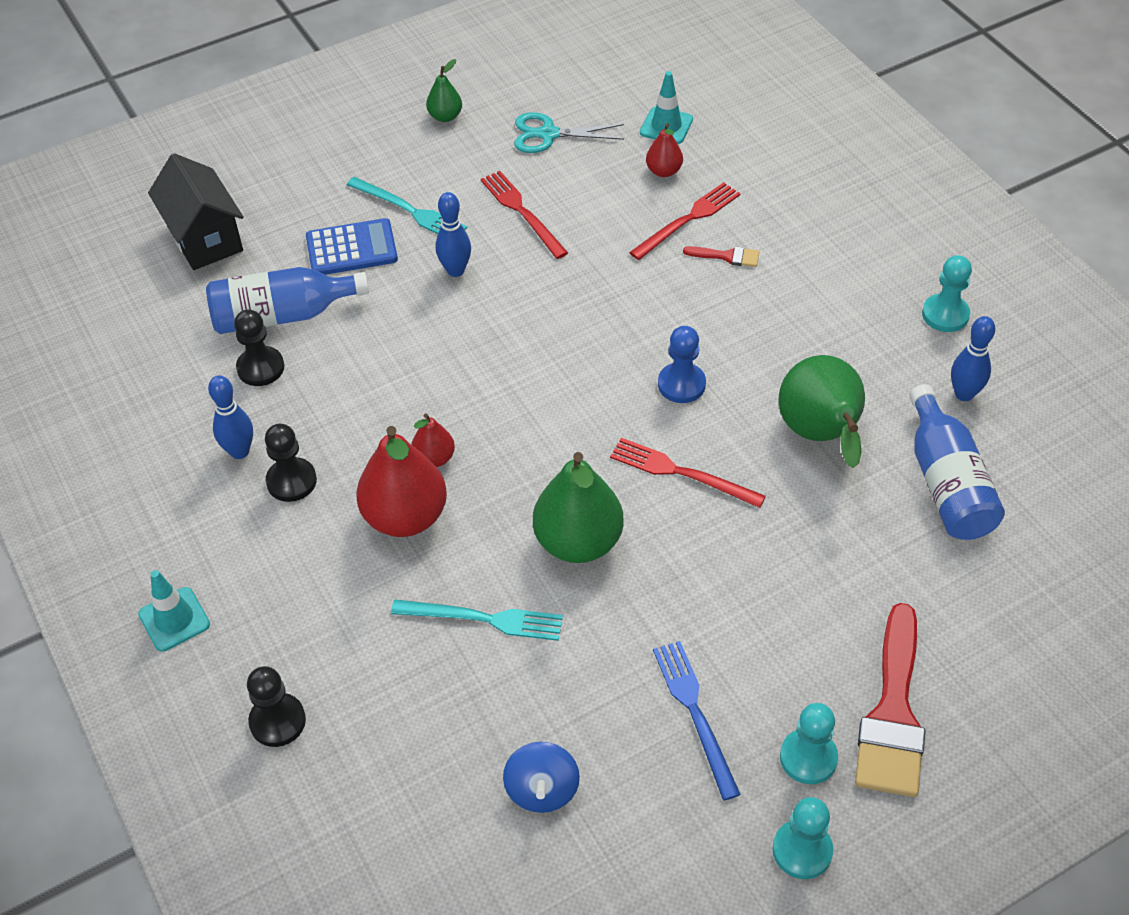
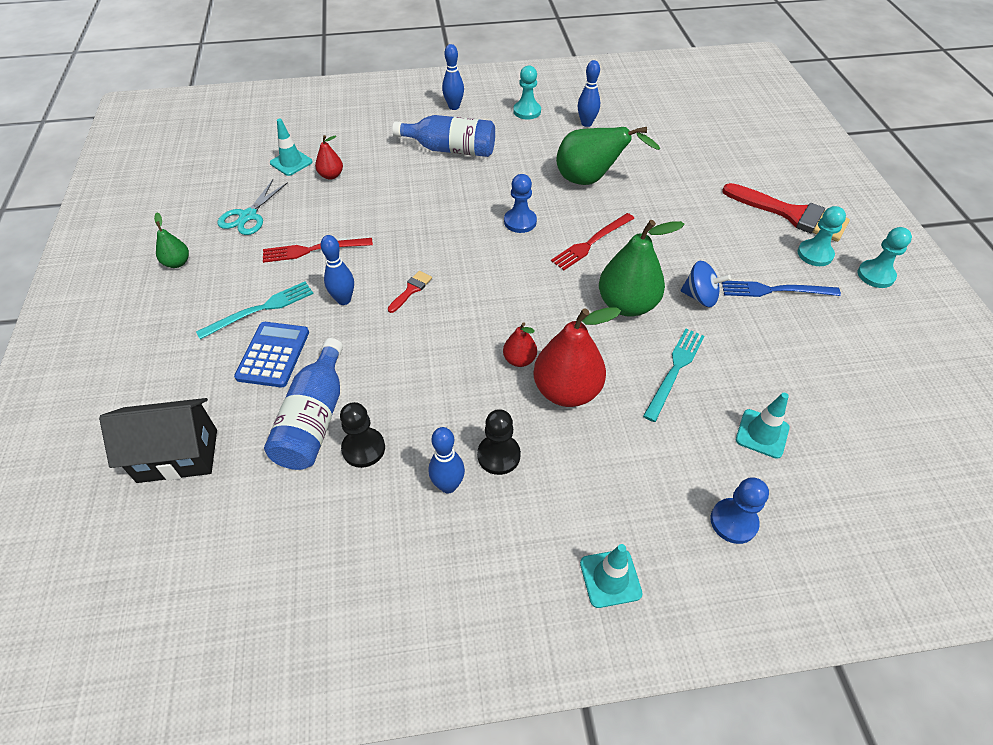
camera: 70 degrees left, 0 degrees up
black pawn [247,666,306,747] -> blue pawn [711,477,769,544]
blue spinning top [503,741,580,813] -> blue spinning top moved to [681,261,731,307]
red fork [629,182,741,260] -> none
red brush [683,246,759,267] -> red brush moved to [388,271,432,313]
blue bottle [909,384,1005,540] -> blue bottle moved to [392,115,495,157]
none -> blue bowling pin [442,44,464,110]
none -> turquoise traffic cone [736,393,790,459]

